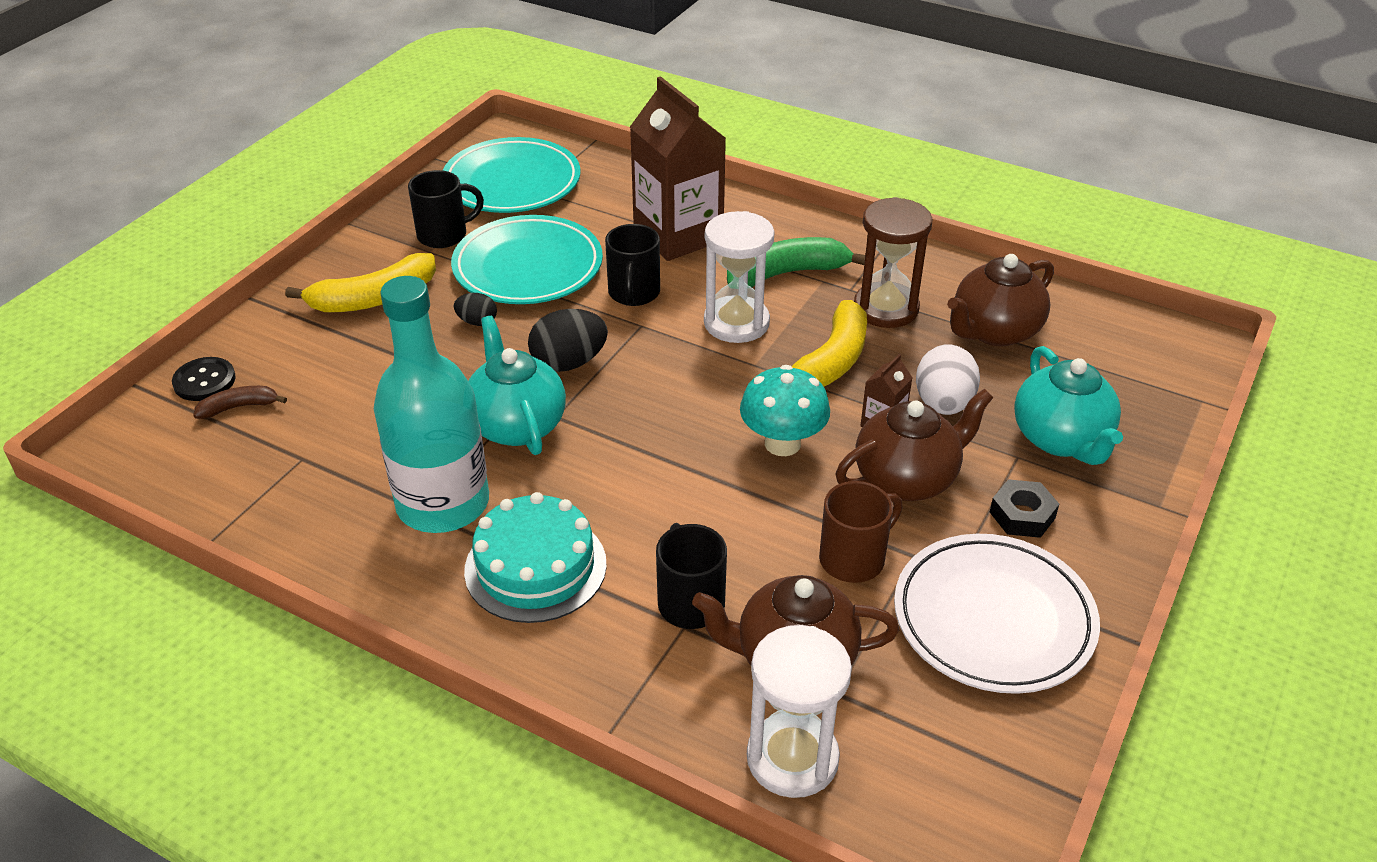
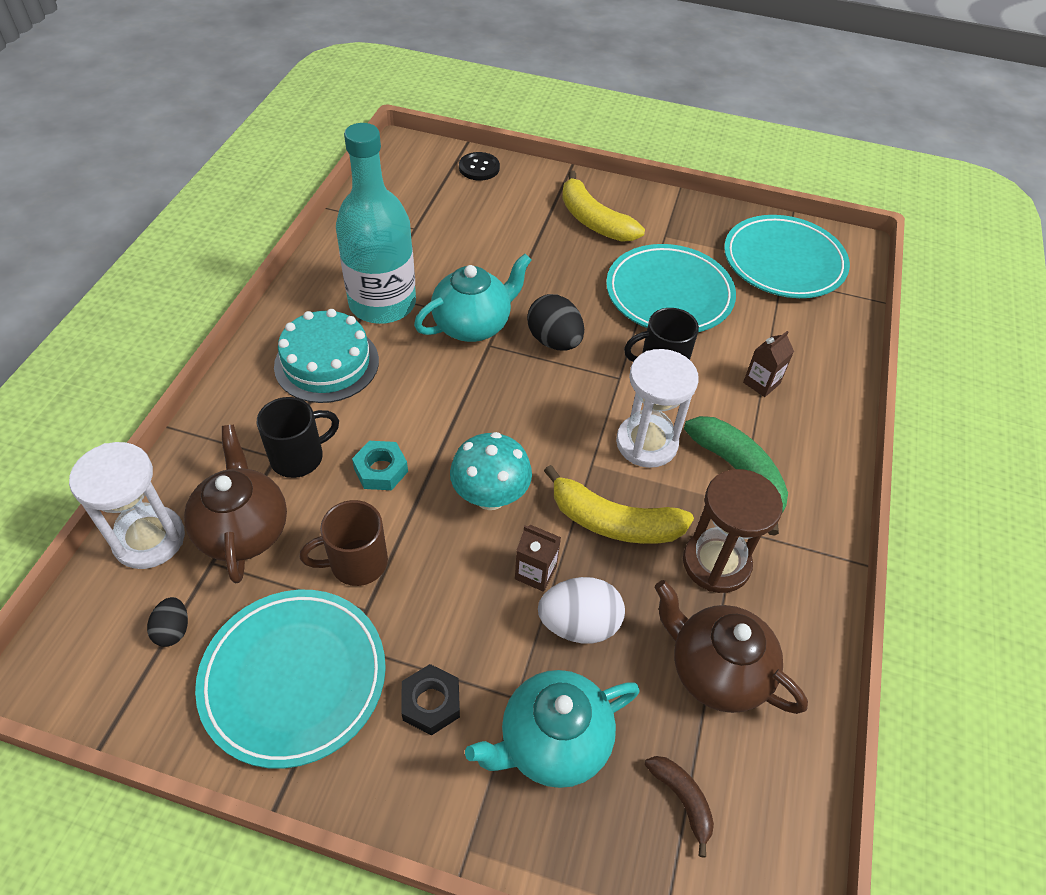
camera: 75 degrees right, 10 degrees up
brown banana [193,386,287,419] -> brown banana moved to [645,756,714,858]
black mug [408,170,484,248] -> none
black egg [454,293,497,326] -> black egg moved to [147,597,188,647]
brown carton [630,76,726,261] -> brown carton [743,331,794,397], size x0.42
brown mug [819,481,902,583] -> brown mug turned 120 degrees clockwise [300,500,388,586]
brown teapot [836,389,993,501] -> none
white plate [894,534,1100,694] -> turquoise plate [195,590,386,769]
none -> turquoise nut [352,441,408,490]

